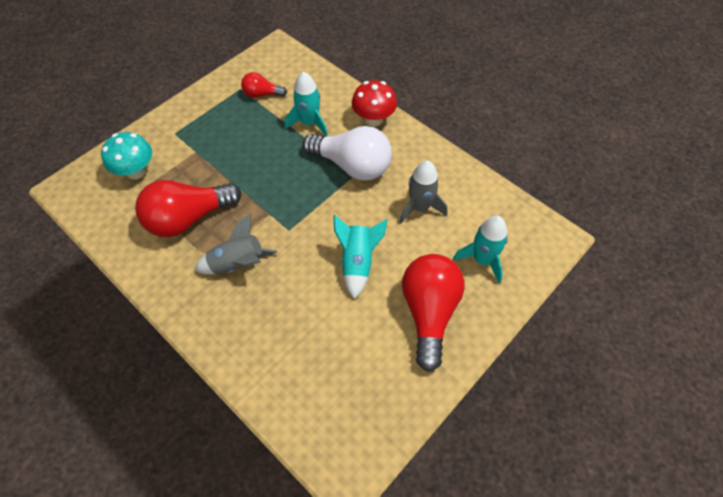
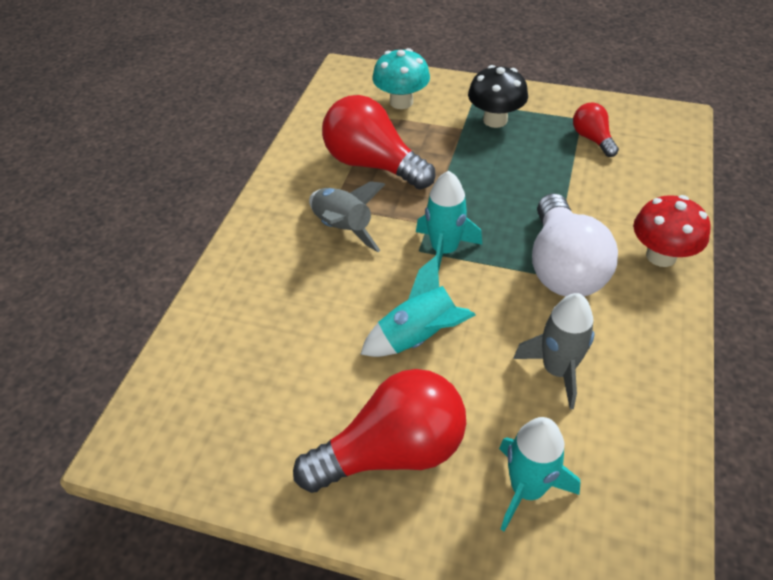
camera: 65 degrees right, 10 degrees down
turquoise rocket [285,71,328,136] -> turquoise rocket moved to [416,171,482,272]
none -> black mushroom [468,65,528,128]

